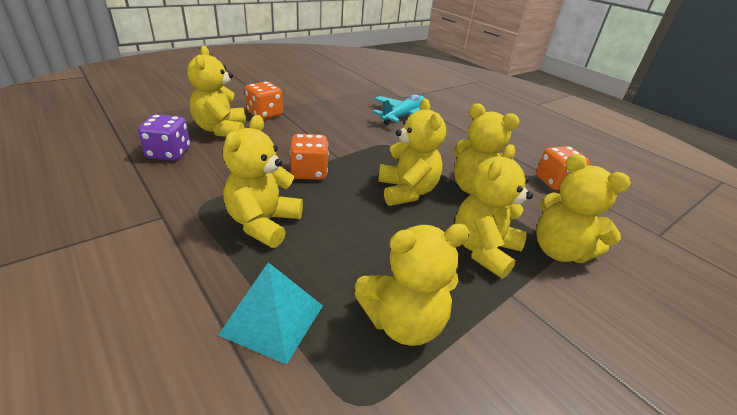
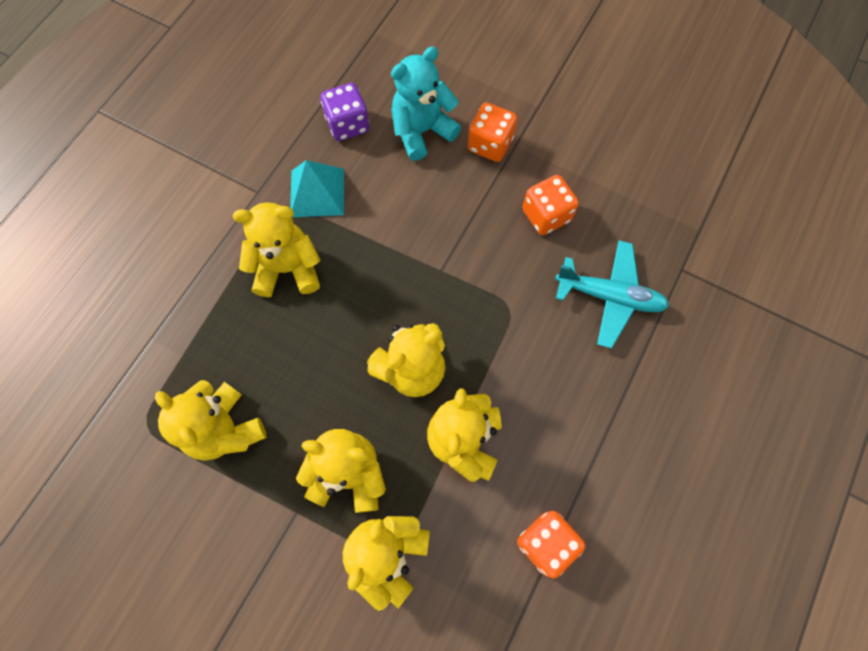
camera: 70 degrees right, 35 degrees up
yellow teddy bear [188,46,246,137] -> turquoise teddy bear [391,46,461,161]
turquoise pyramid [218,262,323,365] -> turquoise pyramid moved to [290,160,344,217]
orange dice [290,134,329,180] -> orange dice moved to [522,175,579,235]

